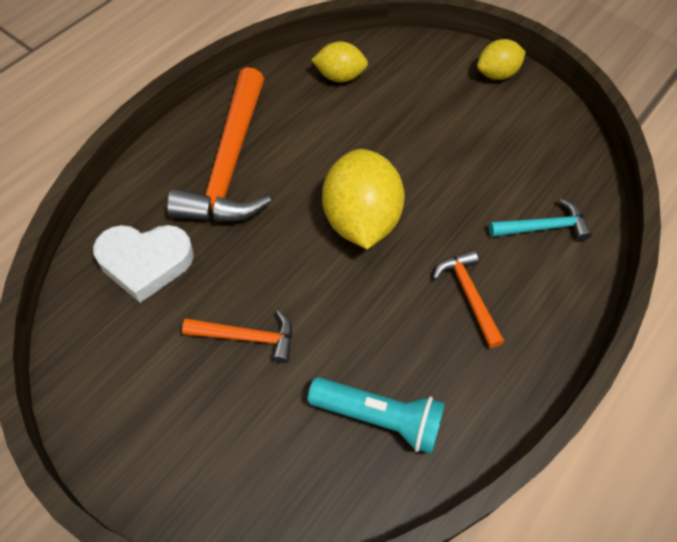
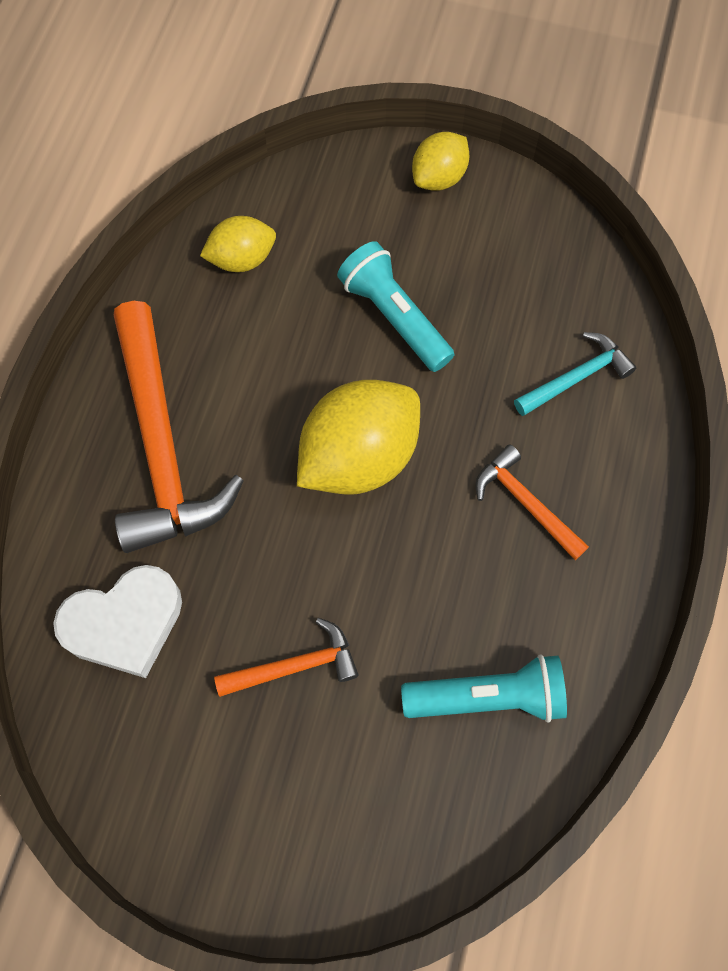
camera: 20 degrees left, 10 degrees up
yellow lemon [322,149,405,249] -> yellow lemon turned 75 degrees clockwise [297,380,420,495]
none -> turquoise flashlight [337,241,454,372]

